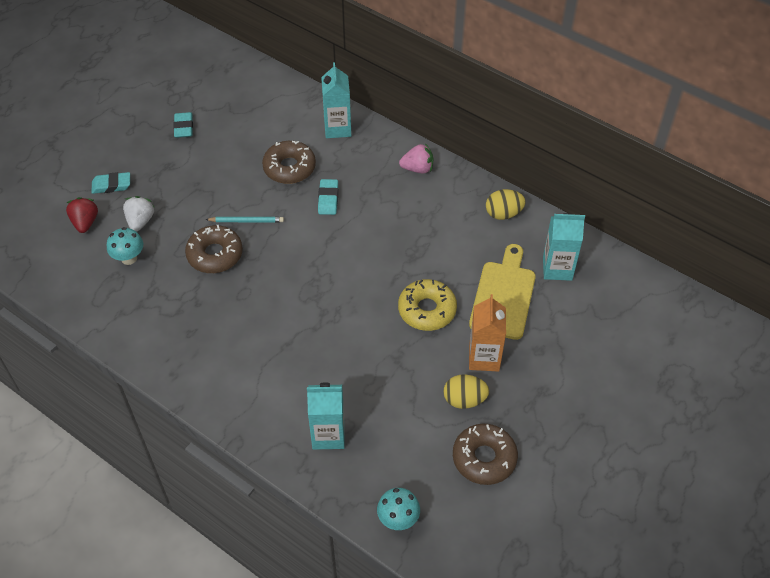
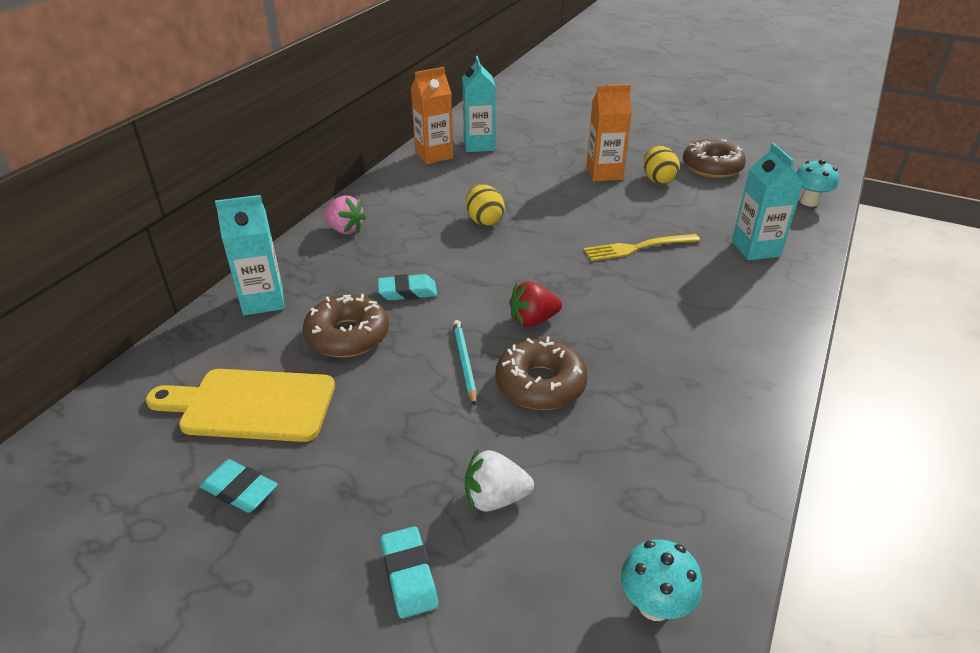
camera: 100 degrees left, 15 degrees down
red strawberry [66,197,98,233] -> red strawberry moved to [509,281,562,327]
turquoise mushroom [107,227,143,265] -> turquoise mushroom moved to [621,540,702,621]
turquoise eraser [173,112,193,138] -> turquoise eraser turned 45 degrees clockwise [199,459,278,513]
yellow donut [398,279,457,331] -> none
pink strawberry [399,143,433,173] -> pink strawberry turned 135 degrees clockwise [323,196,366,234]
yellow cutting board [469,244,536,340] -> yellow cutting board moved to [146,369,335,442]
yellow egg [486,189,526,220] -> yellow egg moved to [466,184,505,226]
none -> orange carton [411,67,454,164]
none -> yellow fork [583,234,700,261]

